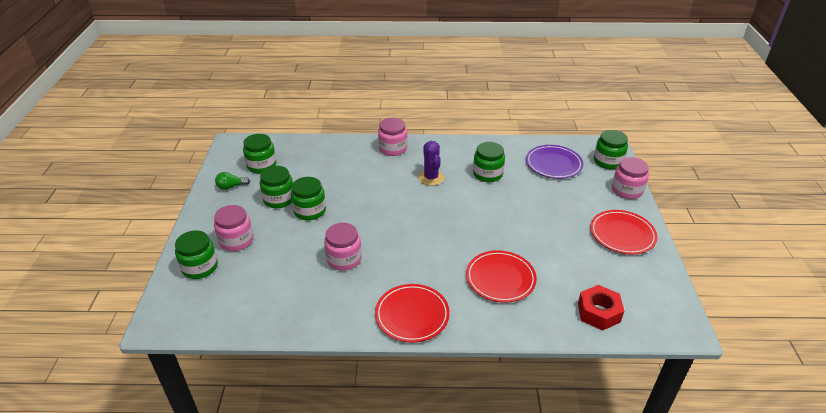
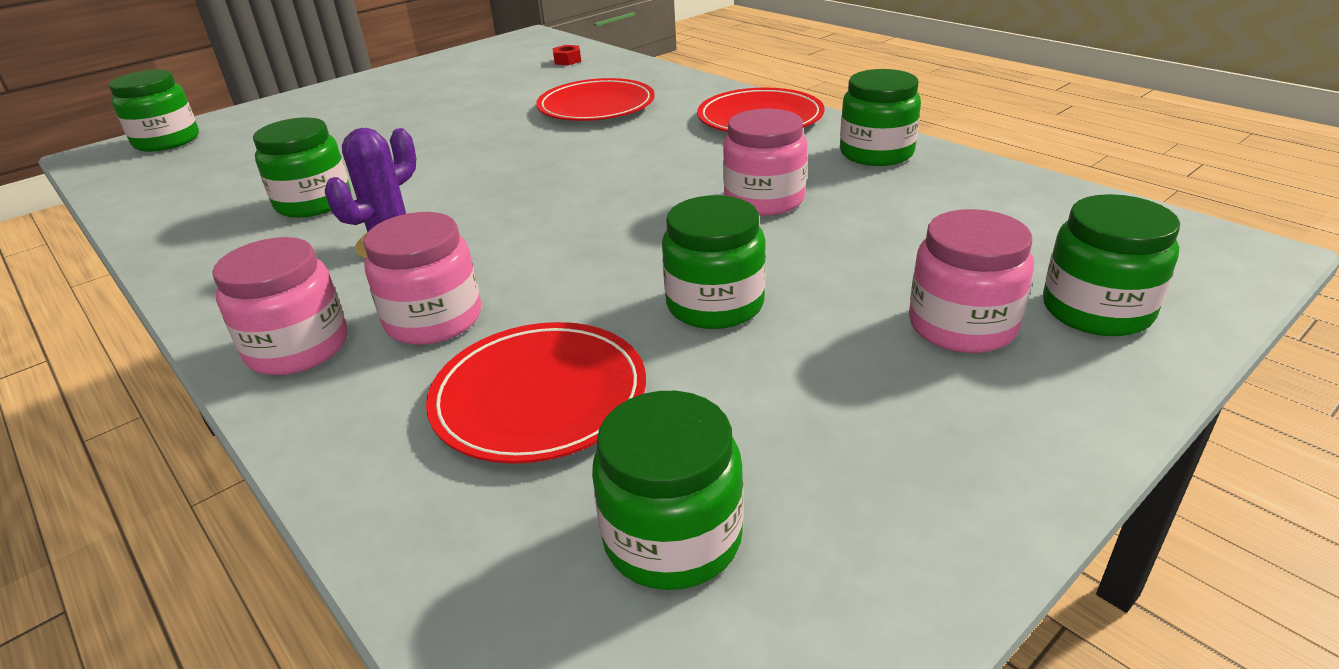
camera: 130 degrees left, 5 degrees down
green light bulb [215,172,250,190] -> none
green jar [260,166,293,208] -> green jar moved to [840,69,921,166]
purple plate [526,145,583,179] -> none
red nut [578,285,624,330] -> red nut [553,45,581,65], size x0.50
red plate [590,210,658,254] -> red plate moved to [426,322,646,464]
pink jar [612,157,649,199] -> pink jar moved to [363,212,481,345]

